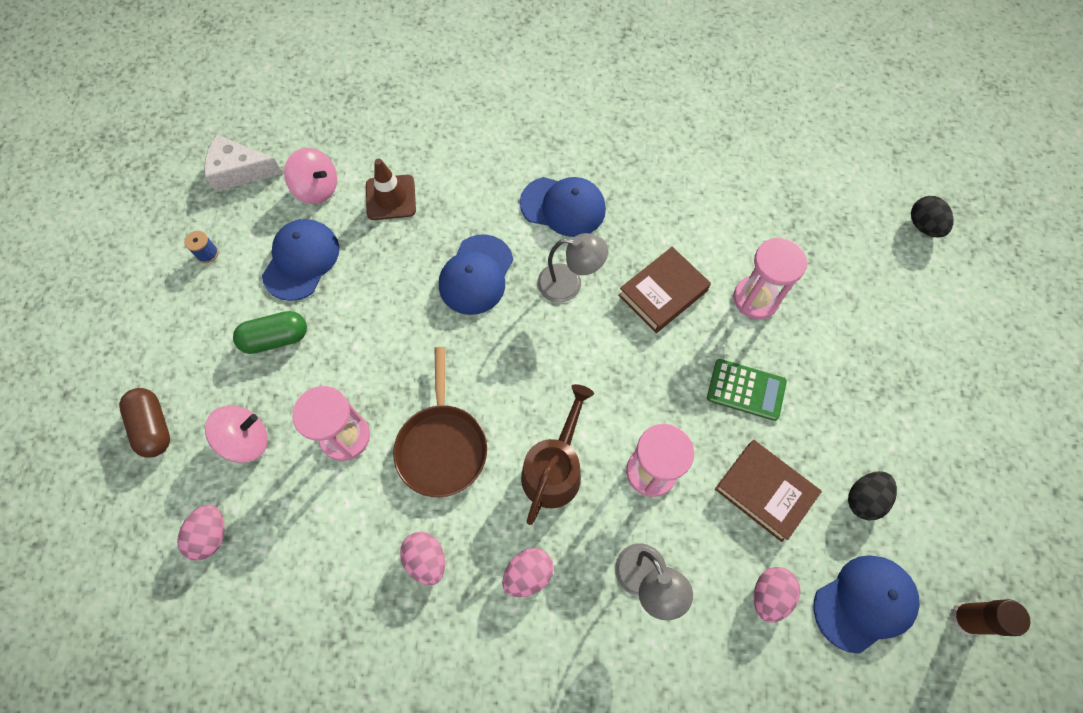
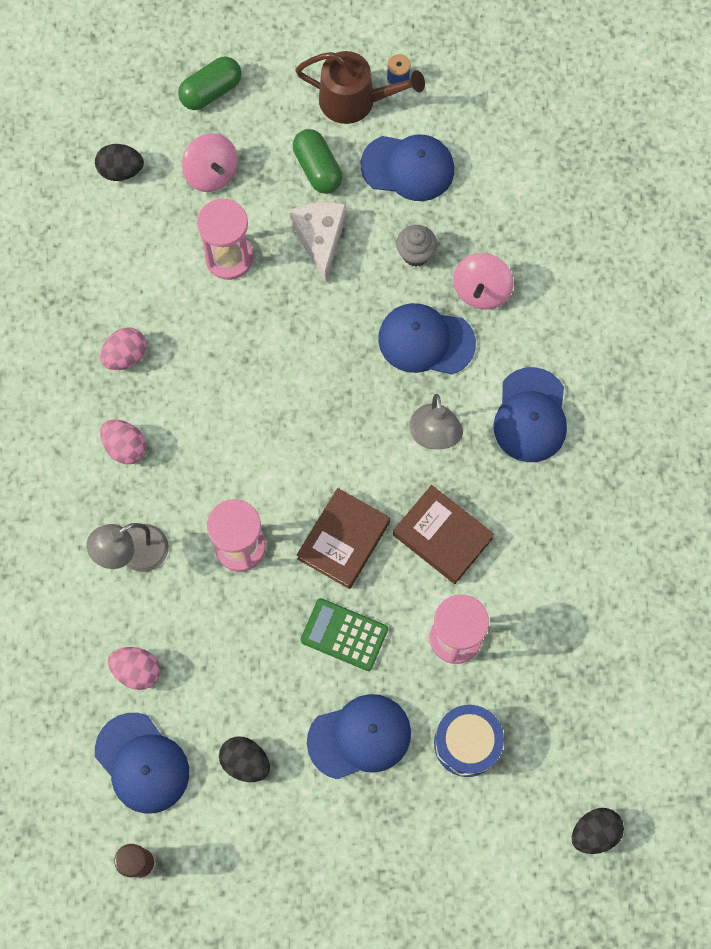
camera: 80 degrees right, 5 degrees up
brown capsule [119,388,170,458] -> green capsule [178,56,241,110]
pink egg [177,505,225,561] -> black egg [95,144,144,181]
white cheese [204,135,283,192] -> white cheese moved to [289,202,346,283]
pink spinning top [284,148,337,204] -> pink spinning top moved to [453,253,514,310]
brown traffic cone [366,159,416,220] -> none
brown pan [393,347,487,497] -> none
brown watering can [521,384,594,525] -> brown watering can moved to [295,51,425,124]
green calculator [707,359,787,421] -> green calculator turned 105 degrees clockwise [300,598,388,671]
brown book [715,440,822,542] -> brown book moved to [297,488,390,589]
none -> blue cap [307,694,411,779]
none -> grey cupcake [396,225,437,267]
none -> blue drum [434,705,504,777]

